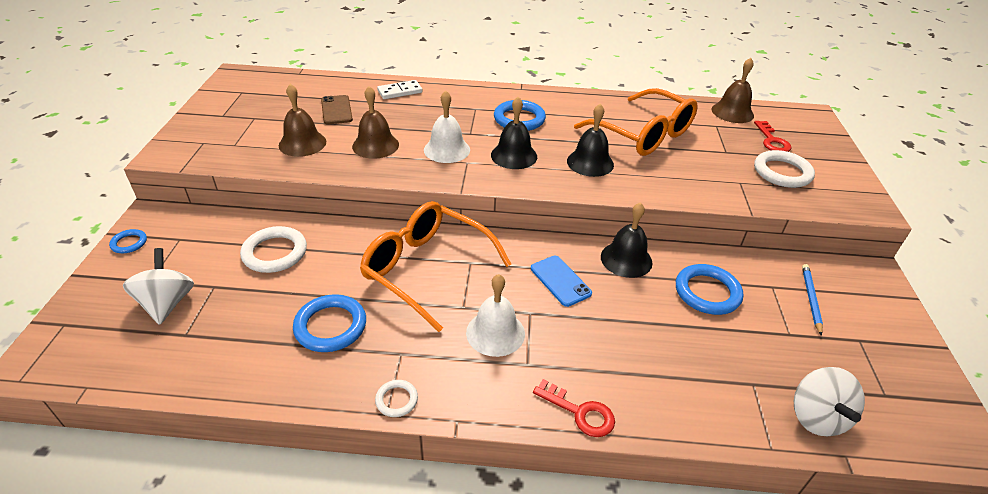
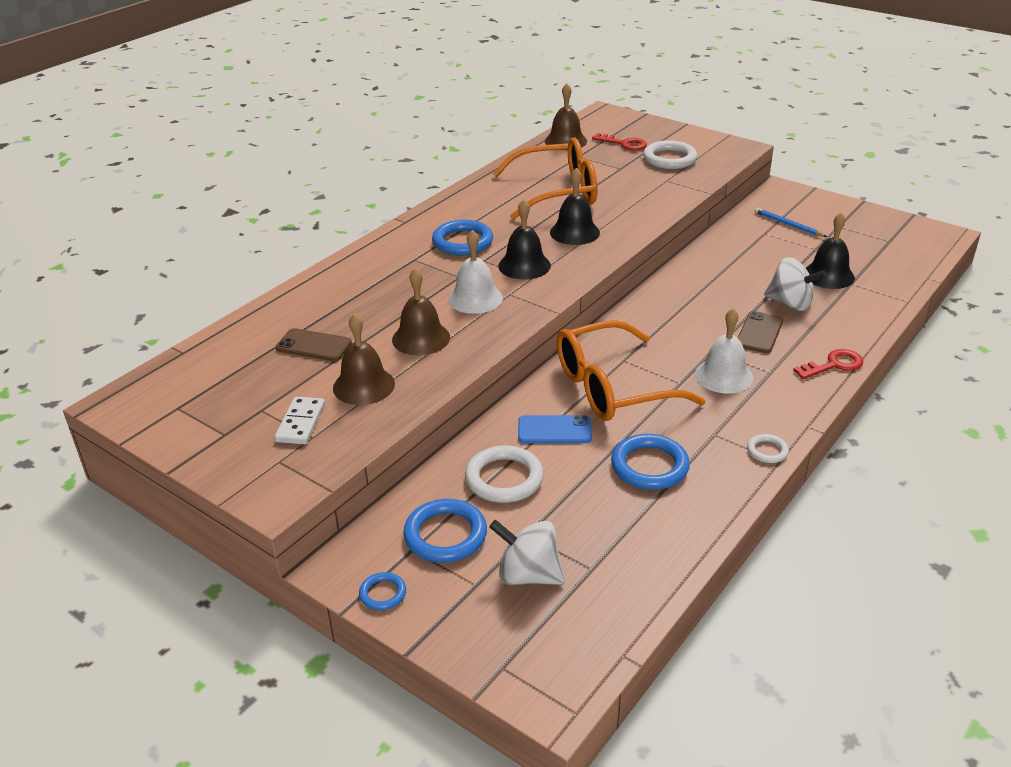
camera: 55 degrees left, 5 degrees down
white domino [377,80,423,99] -> white domino moved to [275,397,325,444]
blue phone [531,256,592,307] -> blue phone moved to [518,415,592,443]
black bell [601,202,653,278] -> black bell moved to [806,212,855,289]
blue ring [676,264,743,315] -> blue ring moved to [403,499,487,563]
white spinning top [794,367,865,436] -> white spinning top moved to [764,257,827,311]
none -> brown phone [738,311,783,353]

